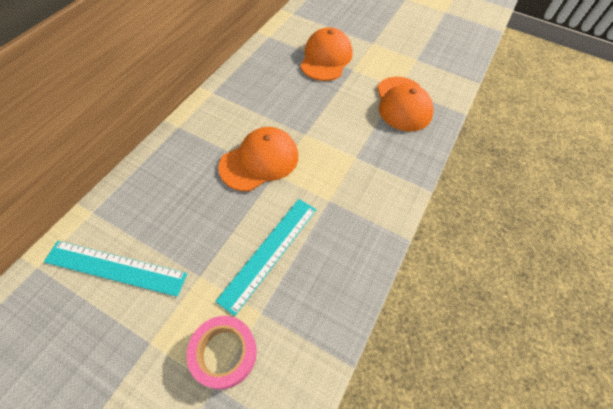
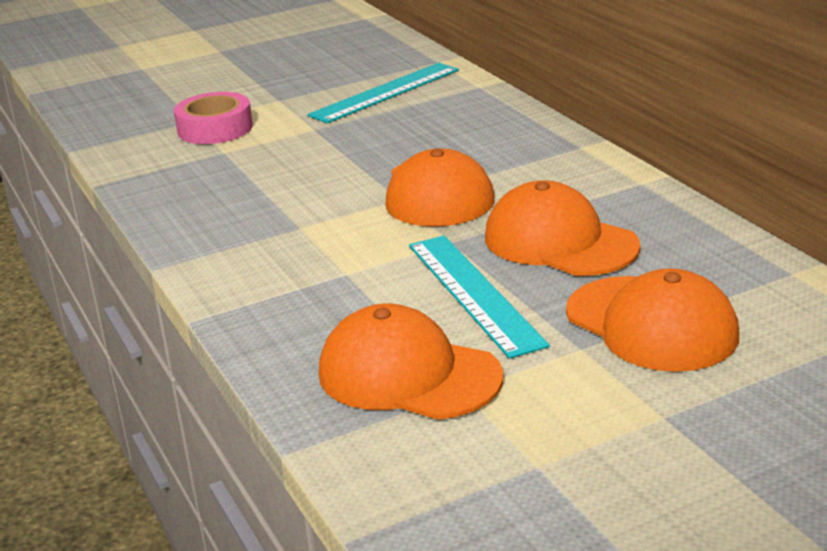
camera: 130 degrees right, 30 degrees down
turquoise ruler [215,199,316,316] -> turquoise ruler moved to [409,236,550,359]
none -> orange cap [485,180,641,276]

